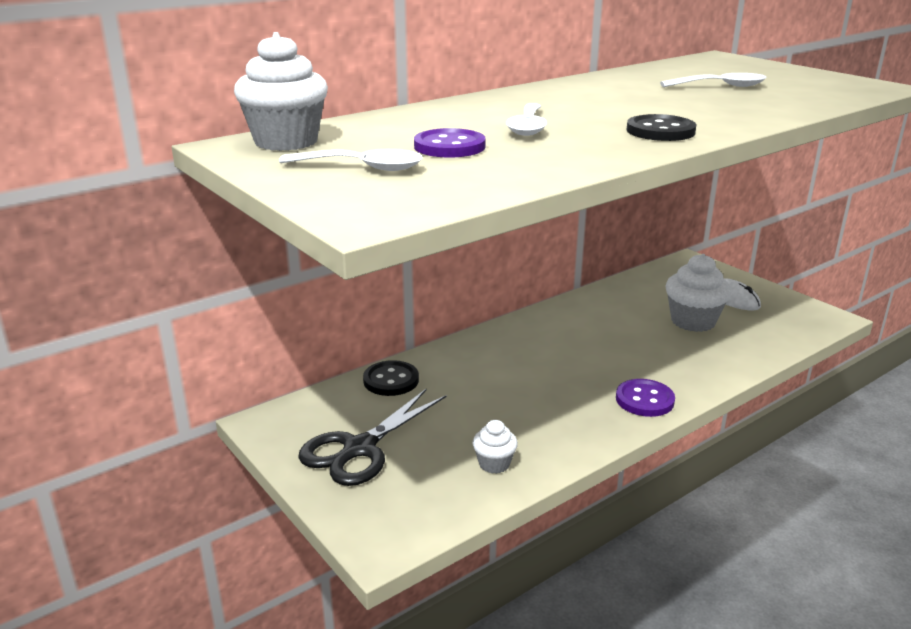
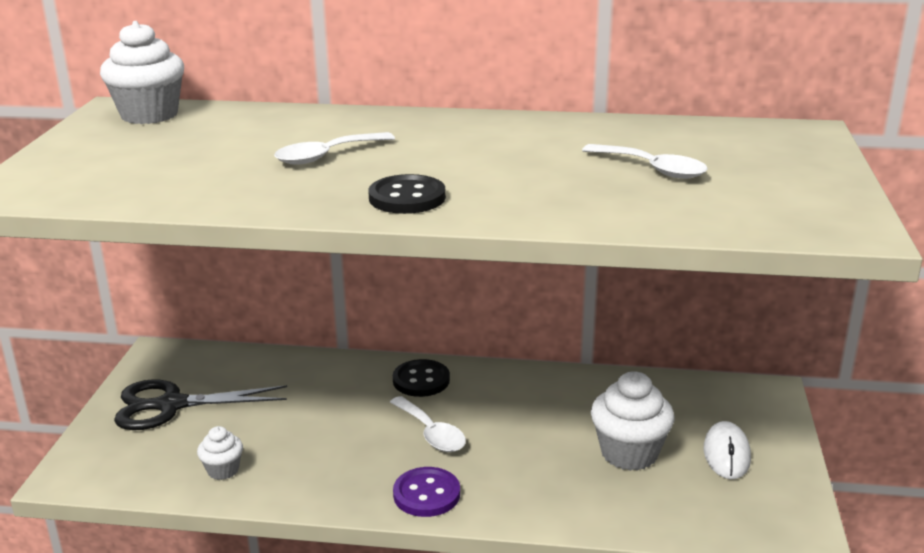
camera: 45 degrees right, 0 degrees up
white spoon [279,149,423,171] -> white spoon moved to [390,396,466,452]
black button [363,360,419,396] -> black button moved to [393,359,450,397]
purple button [414,128,486,157] -> none

